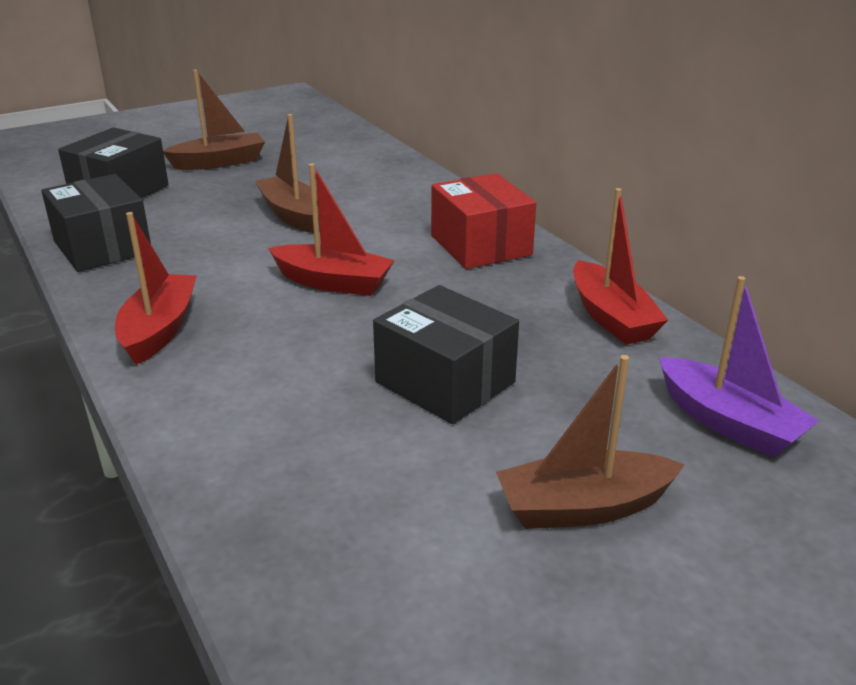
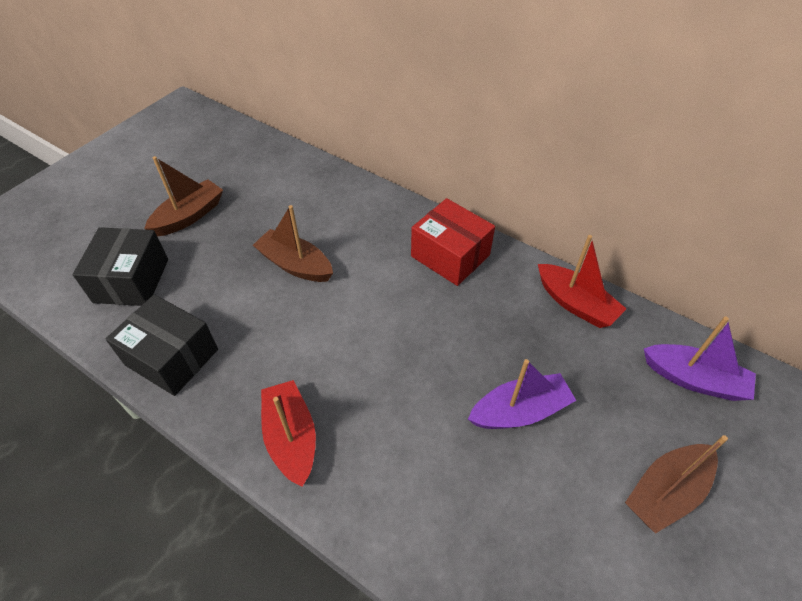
camera: 25 degrees left, 20 degrees up
red boat [268,163,395,296] -> none
black box [373,285,519,424] -> purple boat [468,359,577,429]

